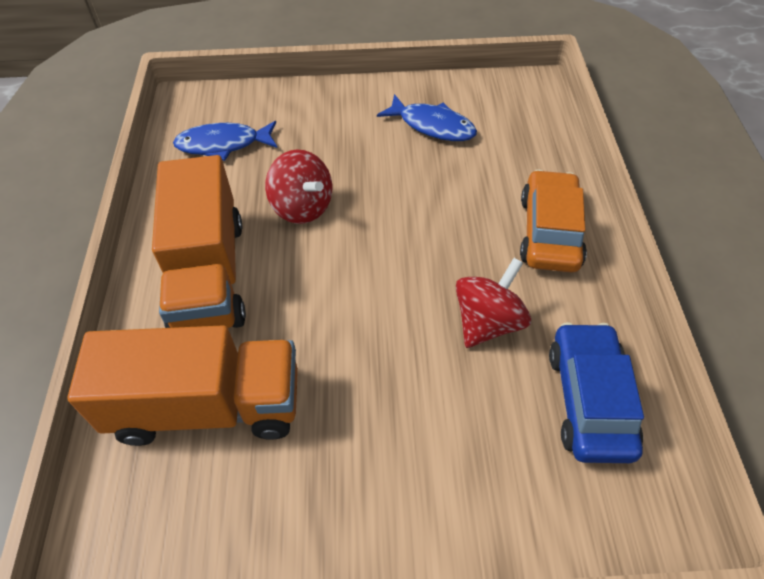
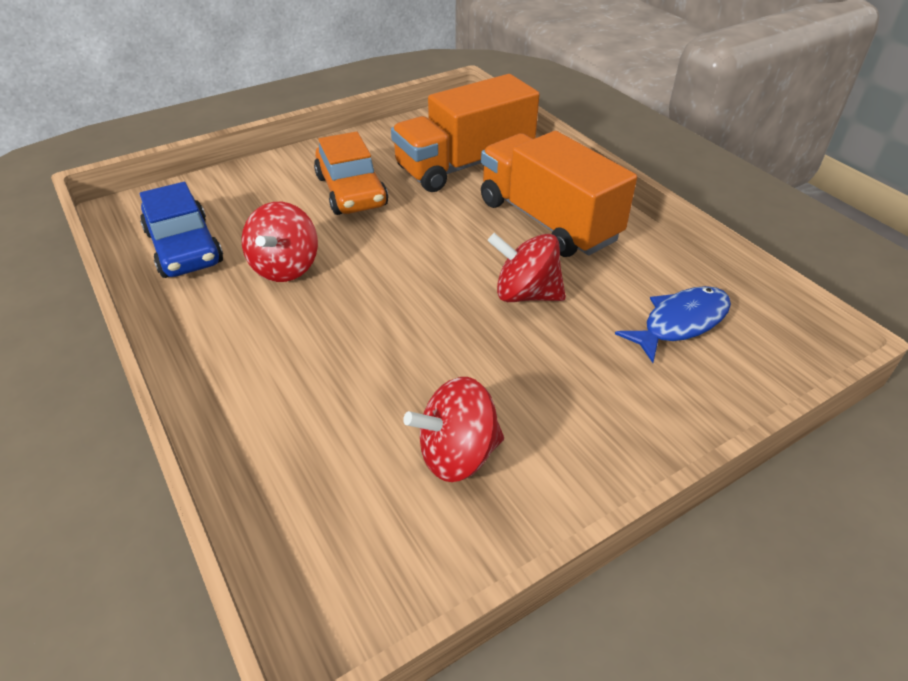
camera: 150 degrees right, 10 degrees down
blue fish [377,94,477,141] -> red spinning top [403,377,504,482]
orange car [520,170,587,272] -> orange car moved to [314,132,388,215]

